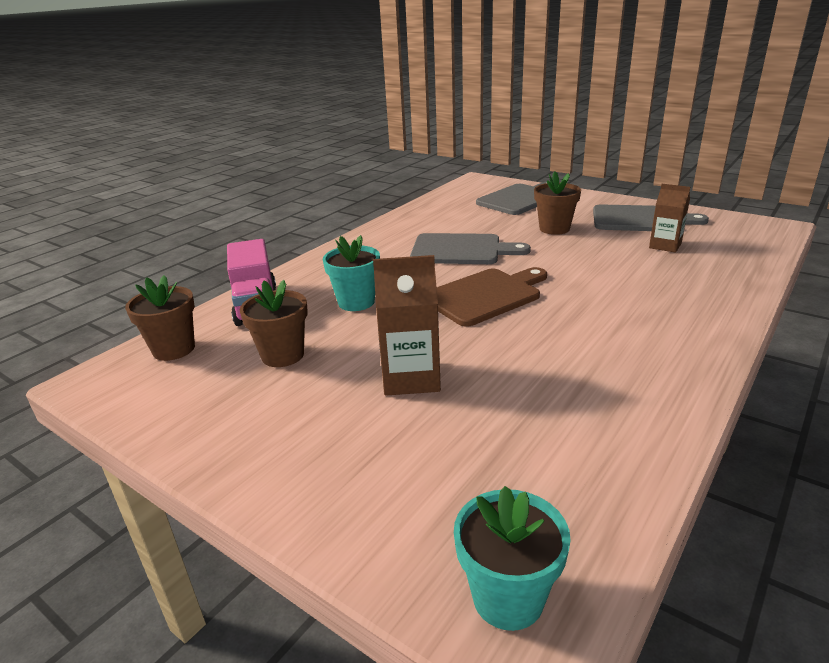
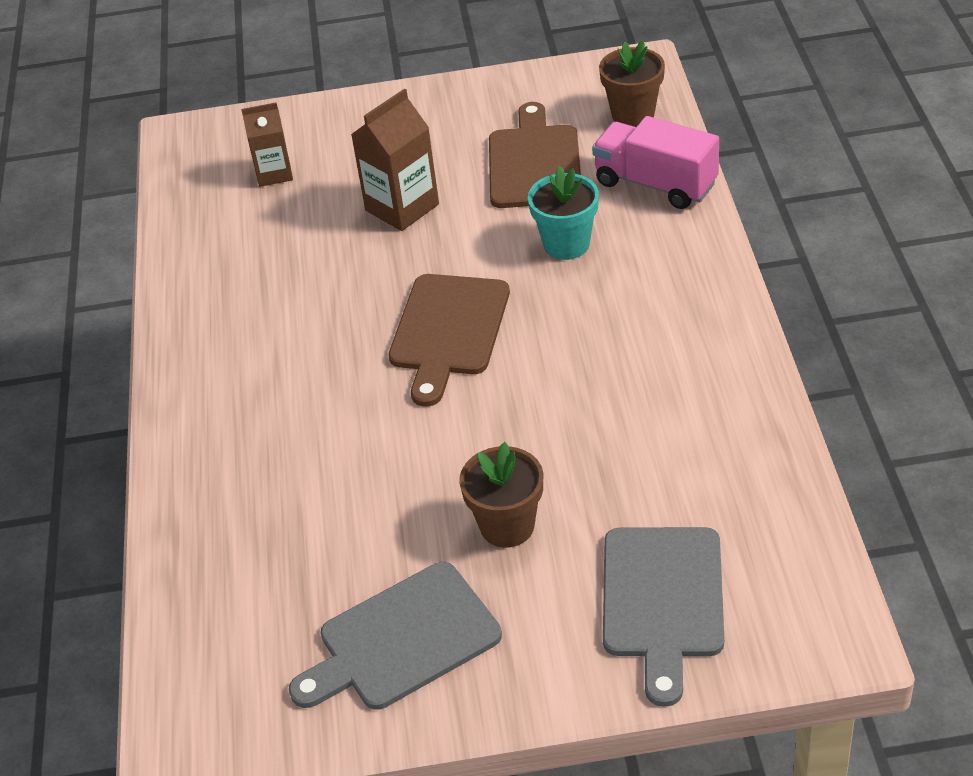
camera: 140 degrees right, 15 degrees up
brown flower pot [240,280,308,367] -> brown cutting board [489,102,581,208]
grey cutting board [410,233,531,264] -> none
turquoise flower pot [454,486,571,631] -> none
brown carton [649,184,690,253] -> brown carton moved to [241,102,293,187]

